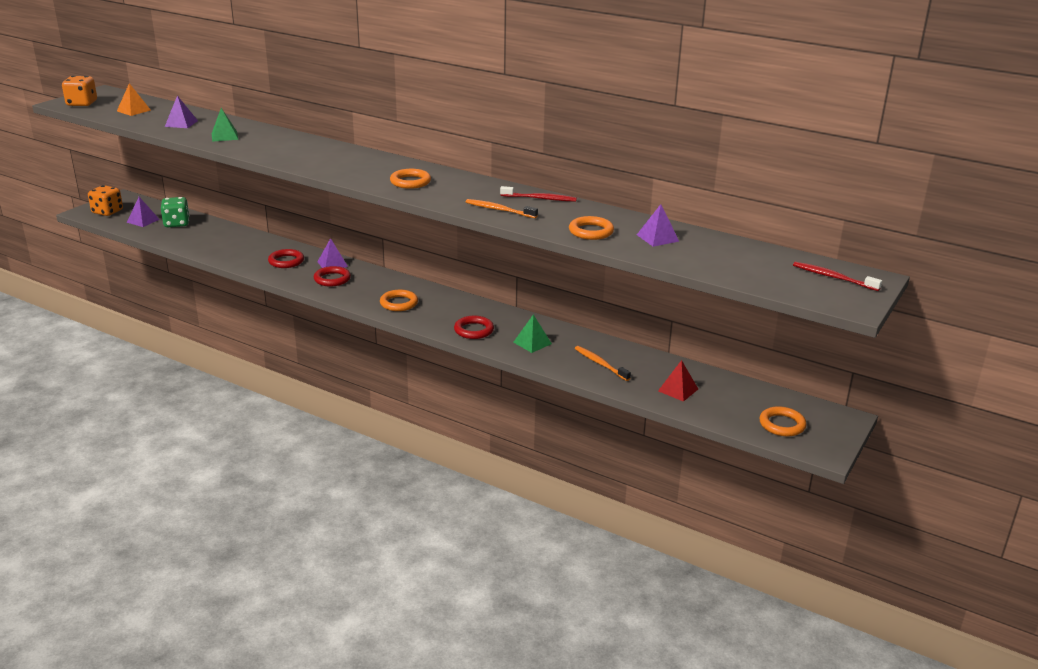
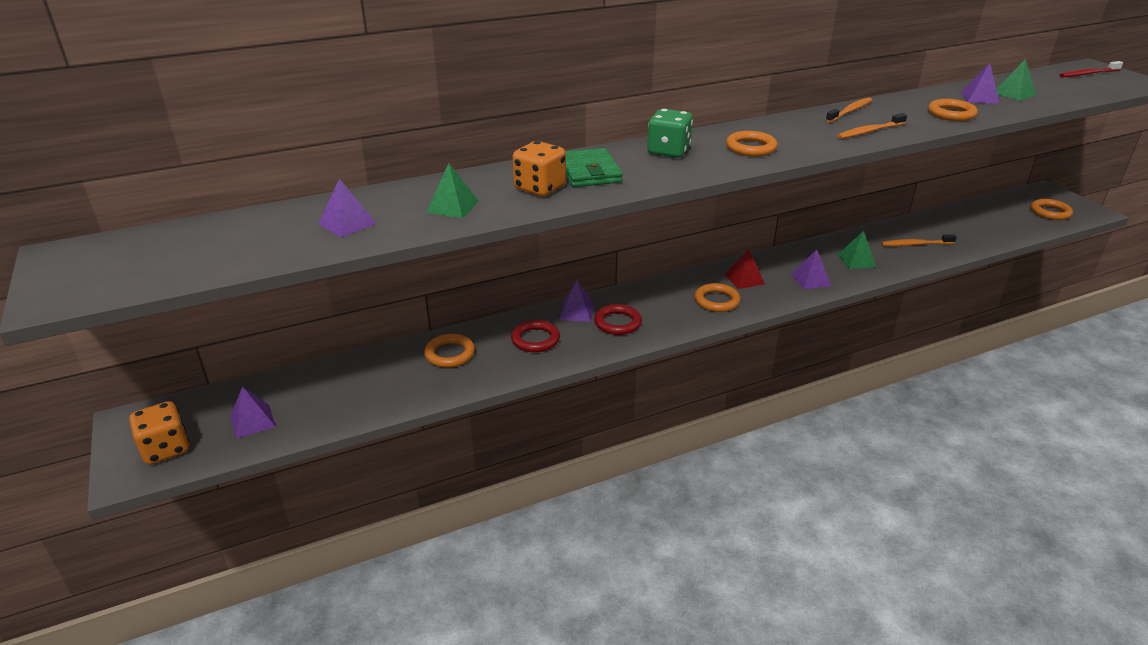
camera: 55 degrees left, 5 degrees up
orange dice [62,76,97,106] -> orange dice moved to [513,141,566,196]
orange pyramid [117,83,151,116] -> none
green dice [161,197,190,227] -> green dice moved to [647,109,693,158]
red ring [454,316,494,339] -> purple pyramid [791,250,831,289]
red toothbrush [500,186,577,202] -> orange toothbrush [826,97,872,123]
red pyramid [658,360,698,402] -> red pyramid moved to [725,249,765,289]
none -> orange ring [424,334,475,368]
none -> green wallet [565,148,623,187]
none -> green pyramid [996,59,1036,101]

